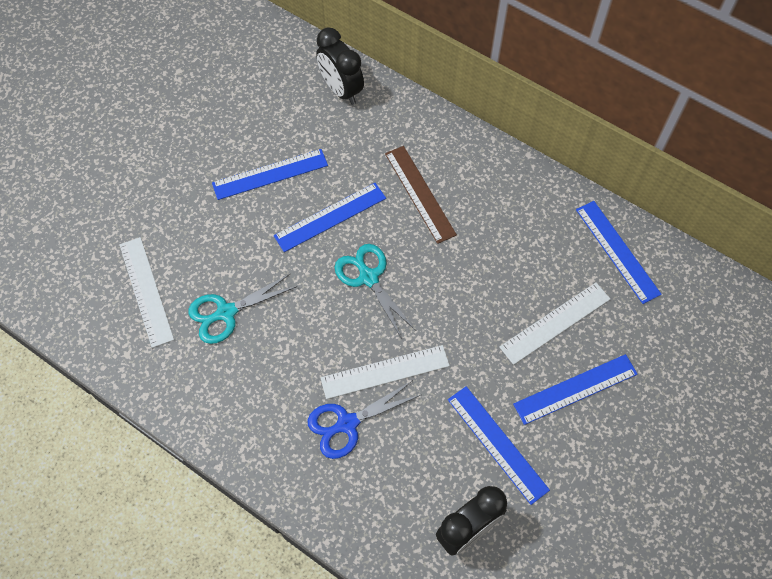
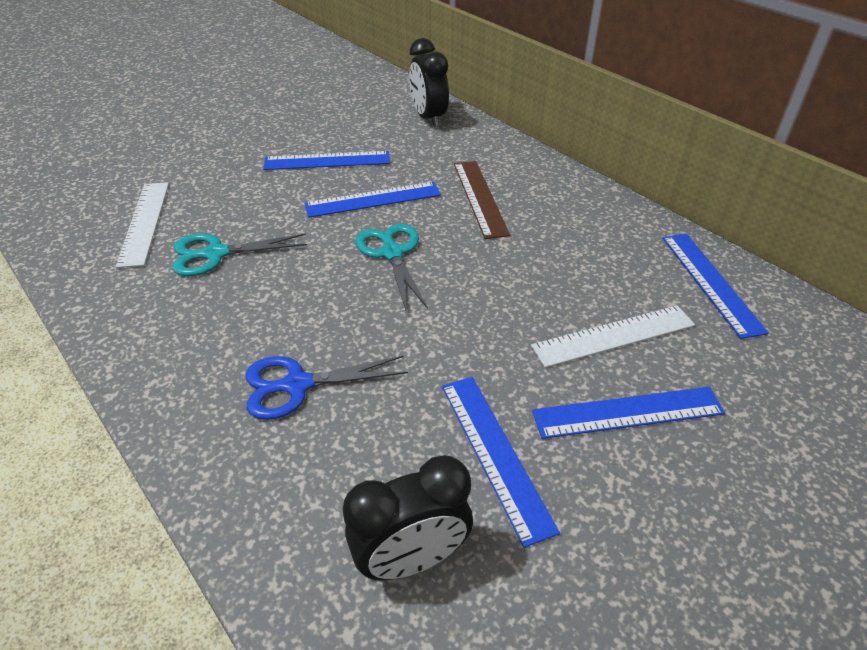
camera: 15 degrees right, 20 degrees down
white ruler [321,345,450,399] -> none

